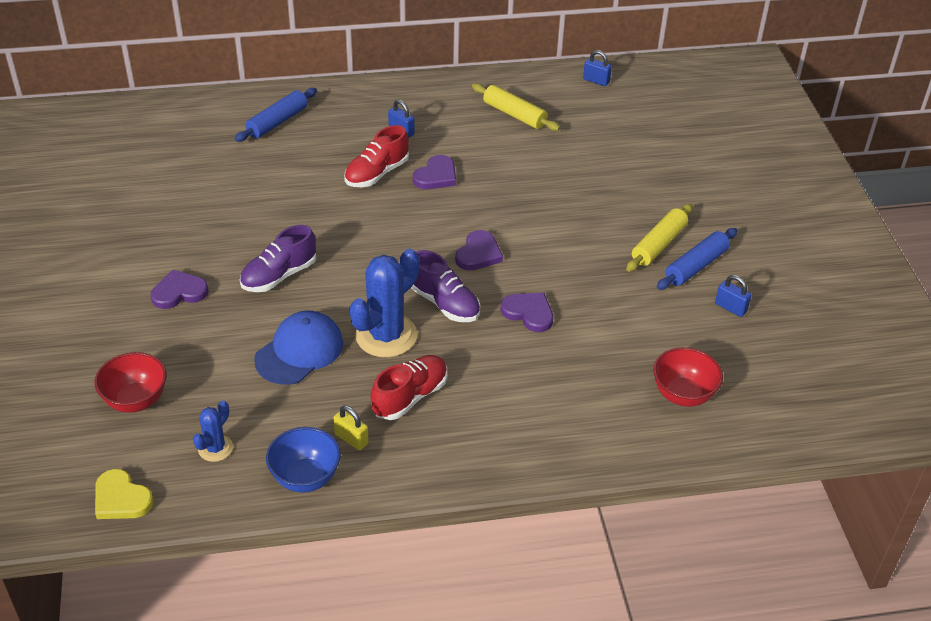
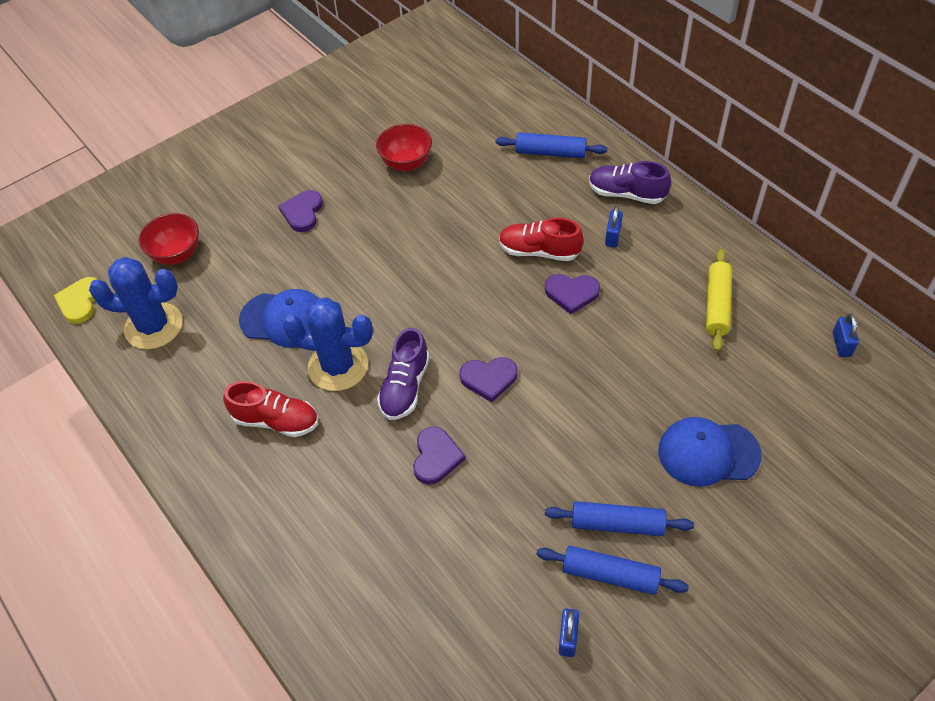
camera: 65 degrees right, 10 degrees up
purple heart [151,270,209,309] -> purple heart turned 120 degrees counterclockwise [278,190,323,232]
blue cactus [193,401,233,462] -> blue cactus [89,257,182,349], size x1.94
purple shoe [240,225,316,292] -> purple shoe moved to [589,161,671,204]
blue bowl [266,427,341,493] -> none
yellow padlock [333,405,369,450] -> none
yellow rolling pin [626,204,693,272] -> blue rolling pin [545,501,694,536]
red bowl [653,347,723,407] -> red bowl moved to [376,124,432,171]
none -> blue cap [658,417,762,487]

